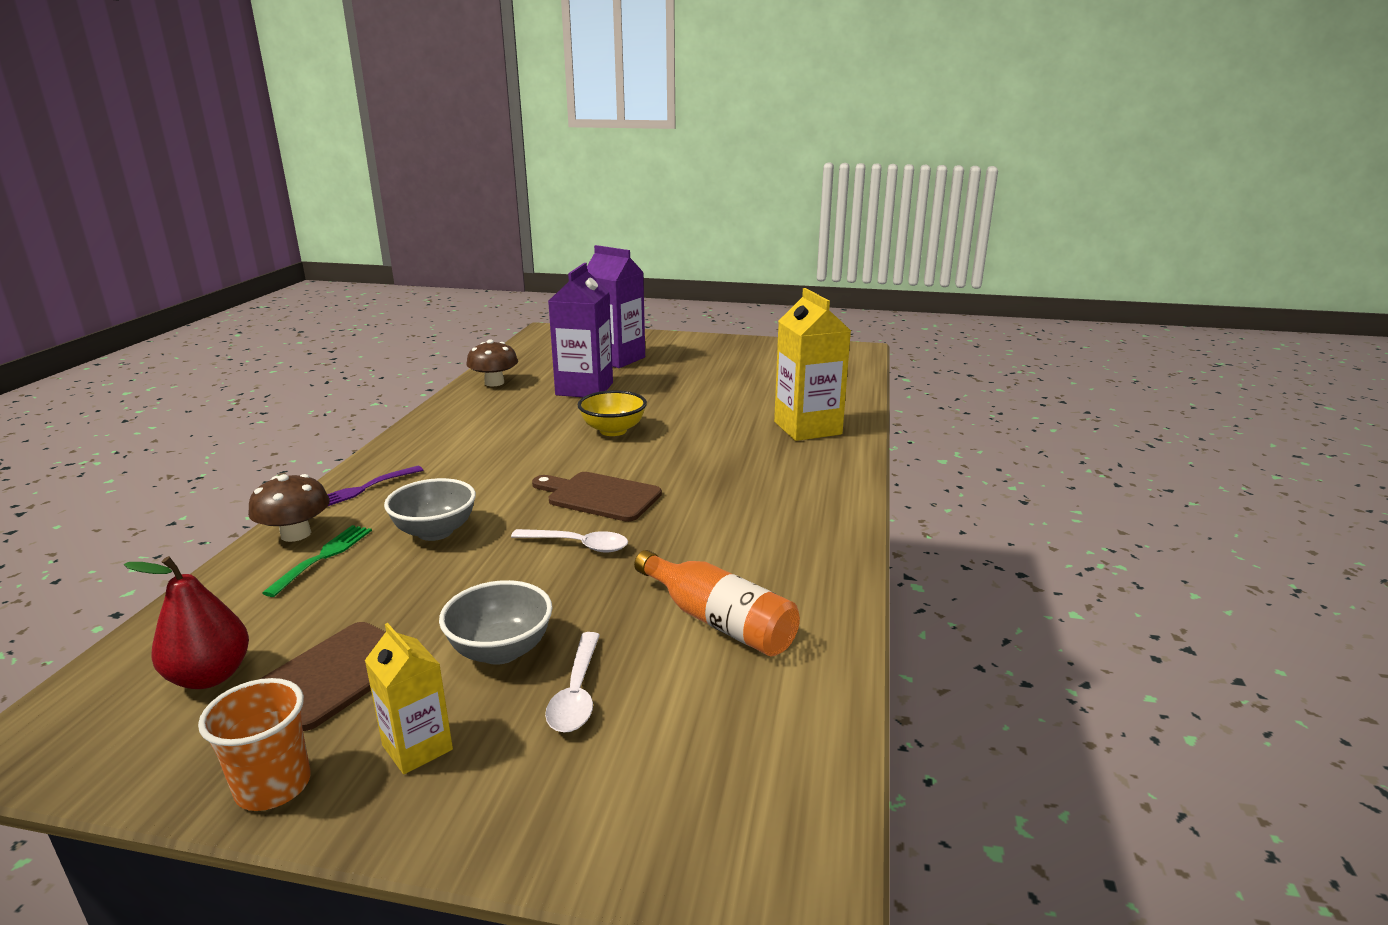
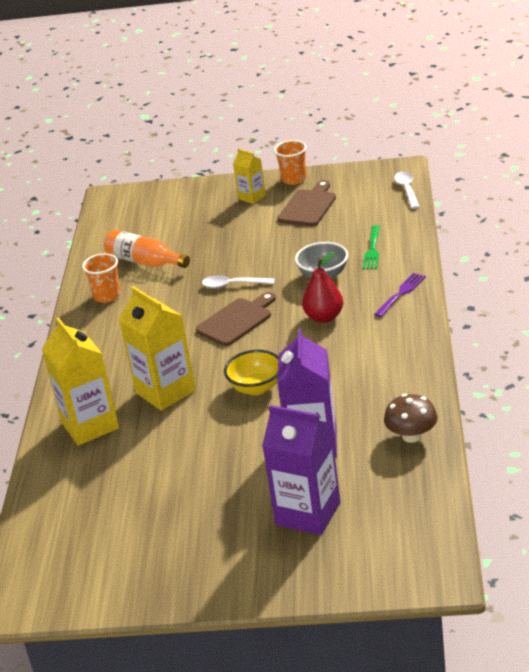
camera: 175 degrees right, 10 degrees up
red pear [124,556,249,689] -> red pear moved to [302,252,343,323]
brown mushroom [248,474,330,542] -> none
grey bowl [439,580,552,665] -> none
brown cutting board [532,472,662,522] -> brown cutting board turned 60 degrees counterclockwise [196,292,276,346]
white spoon [545,632,600,733] -> white spoon moved to [394,171,420,209]
none -> orange cup [82,253,121,303]
none -> yellow carton [119,286,196,411]

